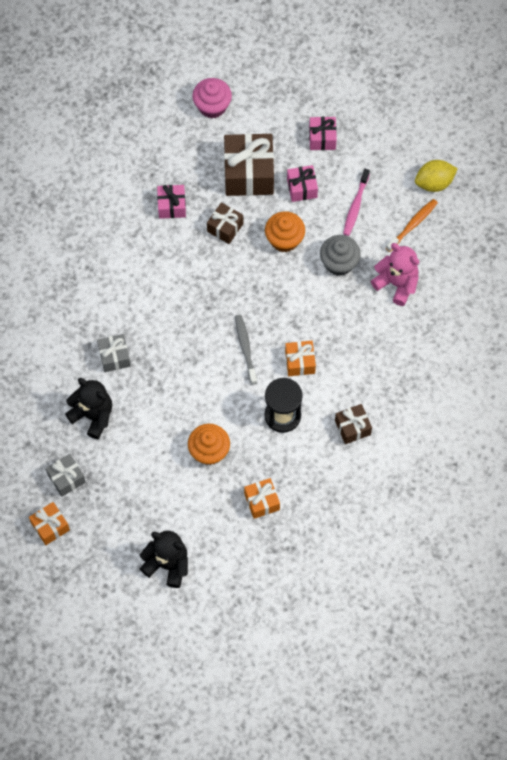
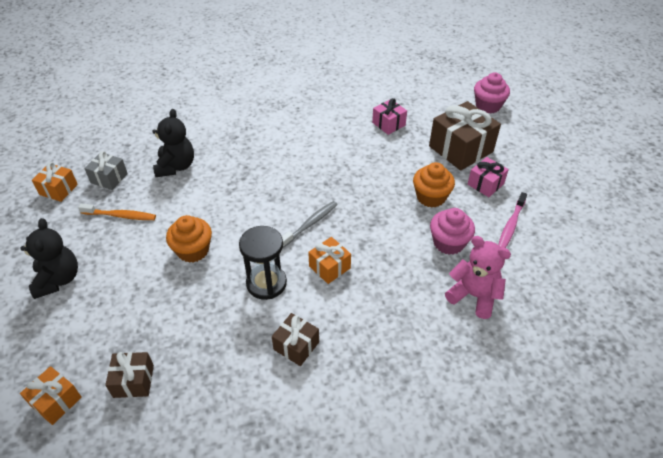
camera: 55 degrees right, 20 degrees down
grey gift [97,334,131,372] -> none
brown gift [207,202,243,244] -> brown gift moved to [105,352,154,398]
orange gift [244,478,280,519] -> orange gift moved to [20,366,82,425]
pink gift [309,117,337,150] -> none
grey cupcake [320,235,361,276] -> pink cupcake [430,208,475,255]
pink toothbrush [343,169,370,236] -> pink toothbrush turned 45 degrees counterclockwise [498,192,527,248]
pink teddy bear [371,243,419,306] -> pink teddy bear turned 60 degrees counterclockwise [445,236,511,319]
orange toothbrush [386,199,438,252] -> orange toothbrush moved to [78,204,156,220]
yellow lemon [415,160,458,192] -> none

